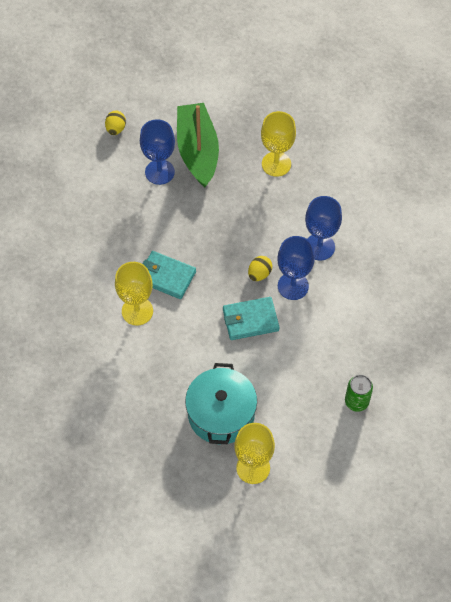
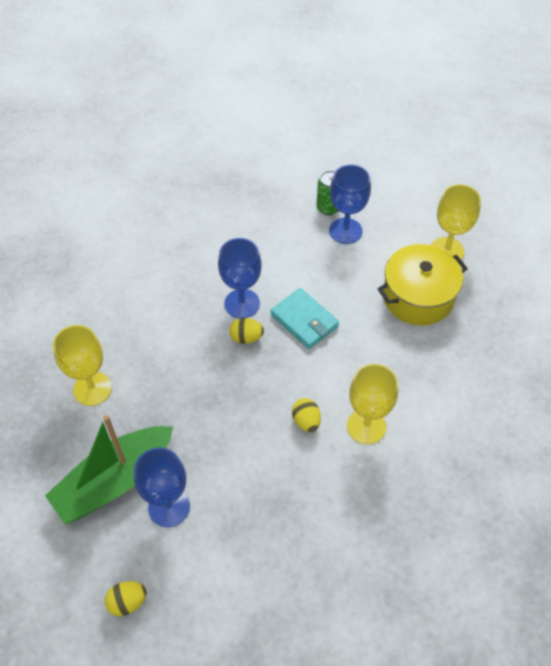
camera: 120 degrees left, 5 degrees down
turquoise wallet [143,251,196,299] -> yellow egg [292,398,321,432]
turquoise pot [185,363,257,444] -> yellow pot [377,244,468,325]
blue goblet [305,196,342,261] -> blue goblet moved to [329,164,371,244]

